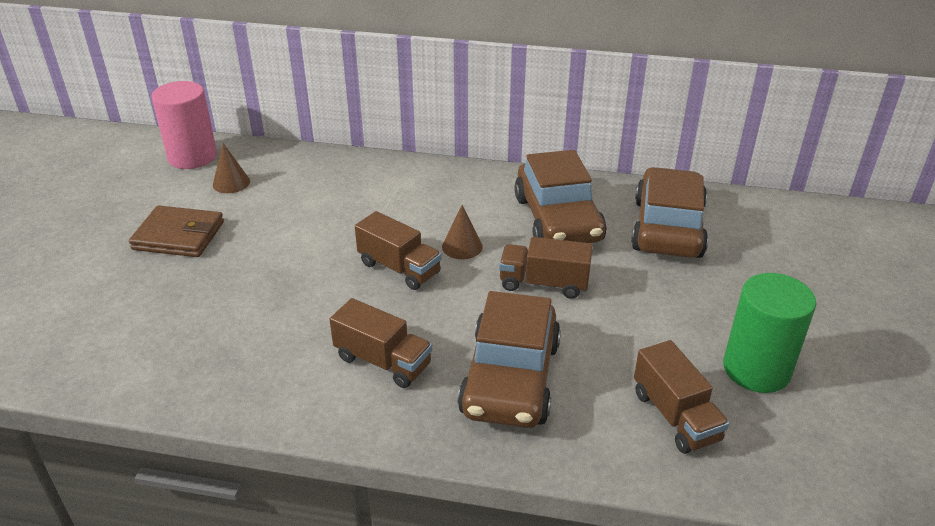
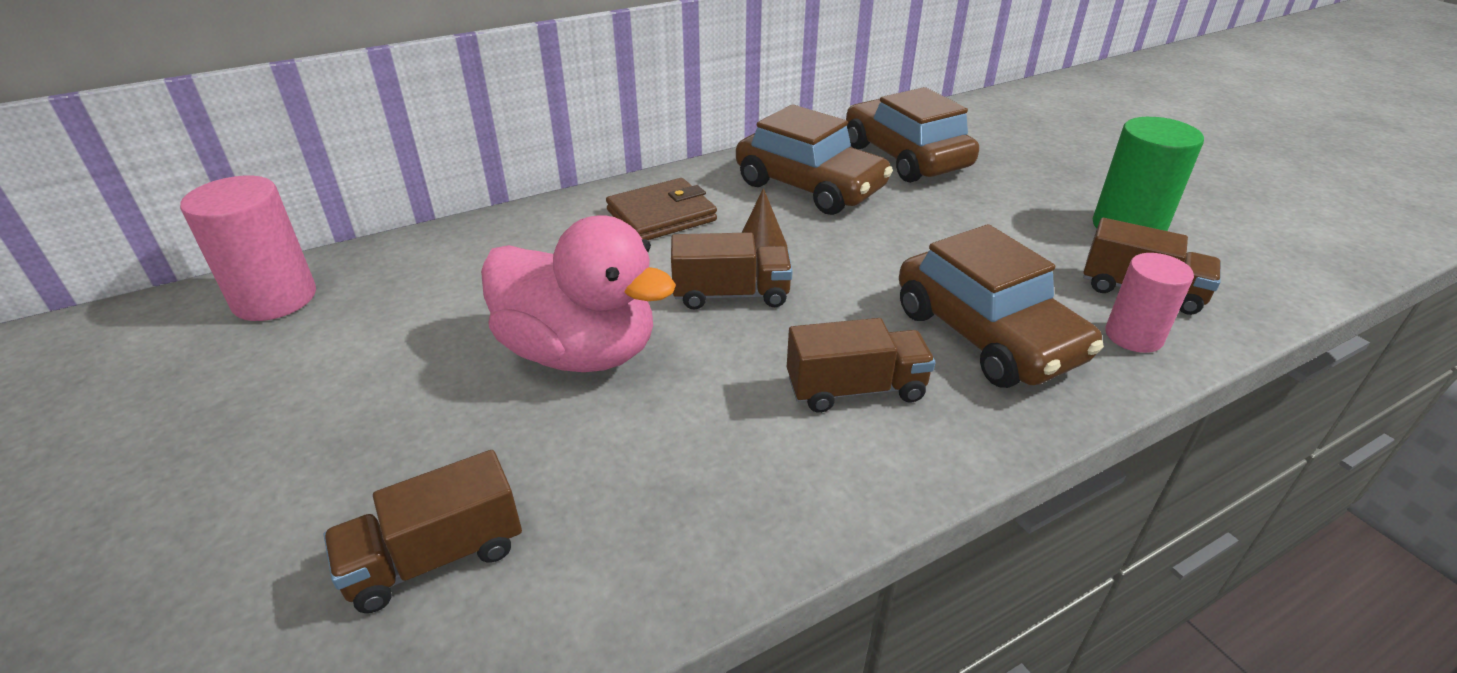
camera: 40 degrees left, 0 degrees up
brown wallet [129,205,224,257] -> brown wallet moved to [606,178,717,240]
brown cone [213,143,250,193] -> none
brown truck [499,237,593,299] -> brown truck moved to [324,450,522,613]
none -> pink duck [481,216,676,372]
none -> pink cylinder [1105,253,1194,353]

